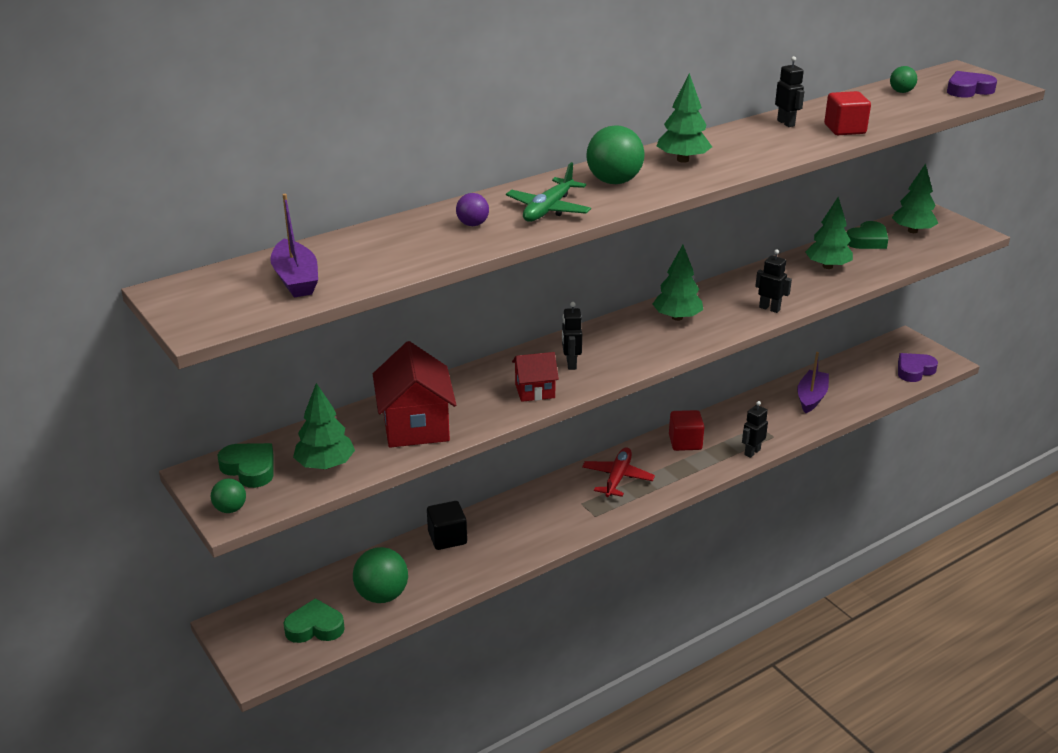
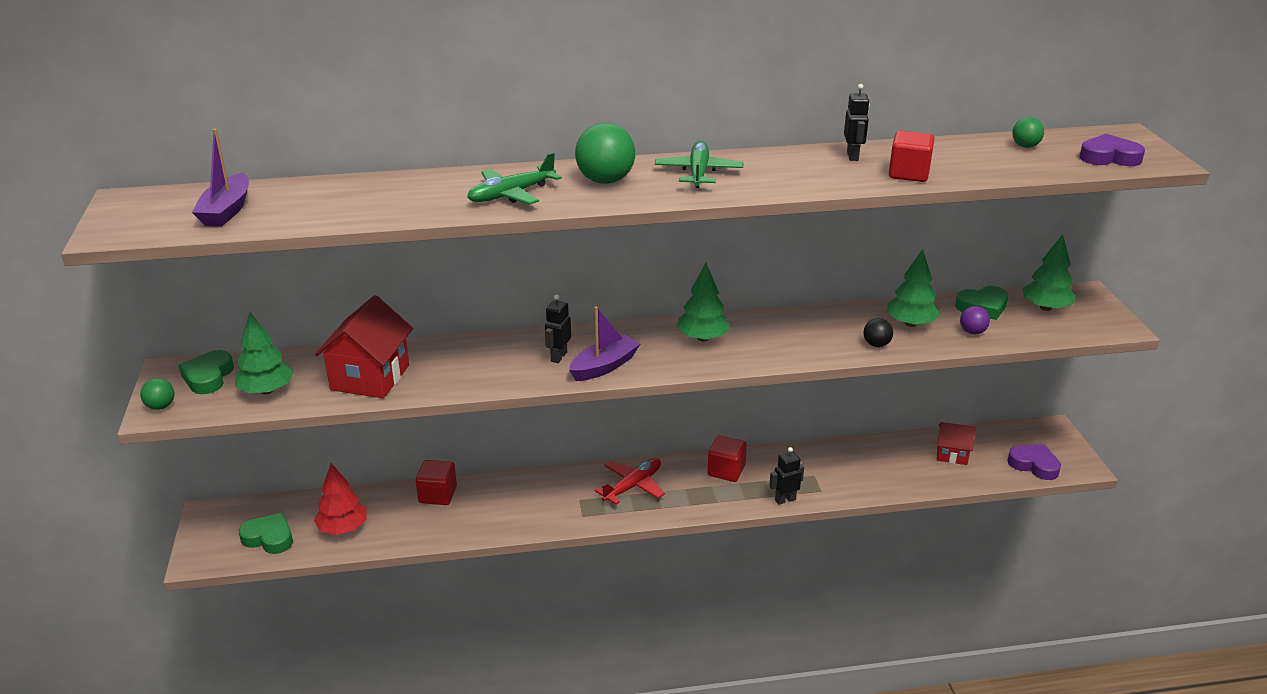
camera: 25 degrees right, 0 degrees up
green heart [218,443,274,488] -> green heart turned 150 degrees counterclockwise [178,350,234,394]
green ball [353,547,408,603] -> red tree [314,463,367,535]
black cube [427,501,467,550] -> red cube [416,460,457,505]
purple ball [456,193,489,226] -> purple ball moved to [960,306,990,335]
red house [512,352,559,402] -> red house moved to [937,422,976,465]
green tree [657,73,712,163] -> green plane [655,141,743,188]
black robot [755,249,792,313] -> none
purple boat [797,352,829,414] -> purple boat moved to [569,307,640,381]
purple heart [898,353,938,382] -> purple heart turned 45 degrees clockwise [1007,444,1061,480]
none -> black ball [864,318,893,347]

